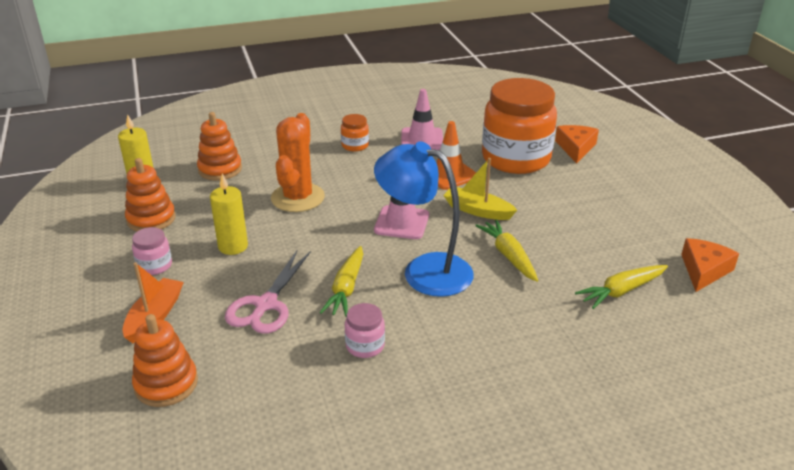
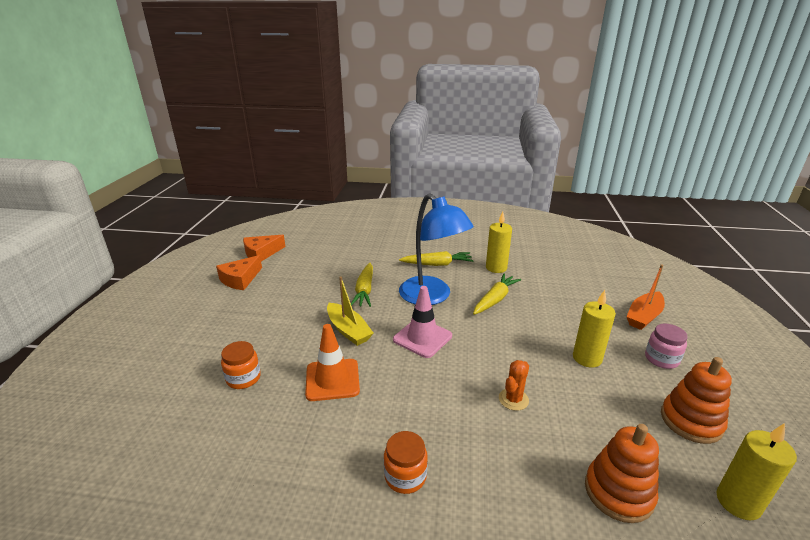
camera: 155 degrees left, 5 degrees down
orange stacking toy [132,314,198,407] -> none
pink scissors [225,251,311,334] -> none
orange cactus [271,113,325,212] -> orange cactus [499,360,529,411], size x0.48
pink jar [345,303,385,358] -> yellow candle [486,212,512,273]
pink traffic cone [401,89,443,150] -> none
orange jar [482,78,557,174] -> orange jar [221,341,261,389], size x0.41
orange cheese [555,125,599,163] -> orange cheese moved to [216,255,262,290]
yellow carrot [575,265,668,309] -> yellow carrot moved to [399,251,474,266]

